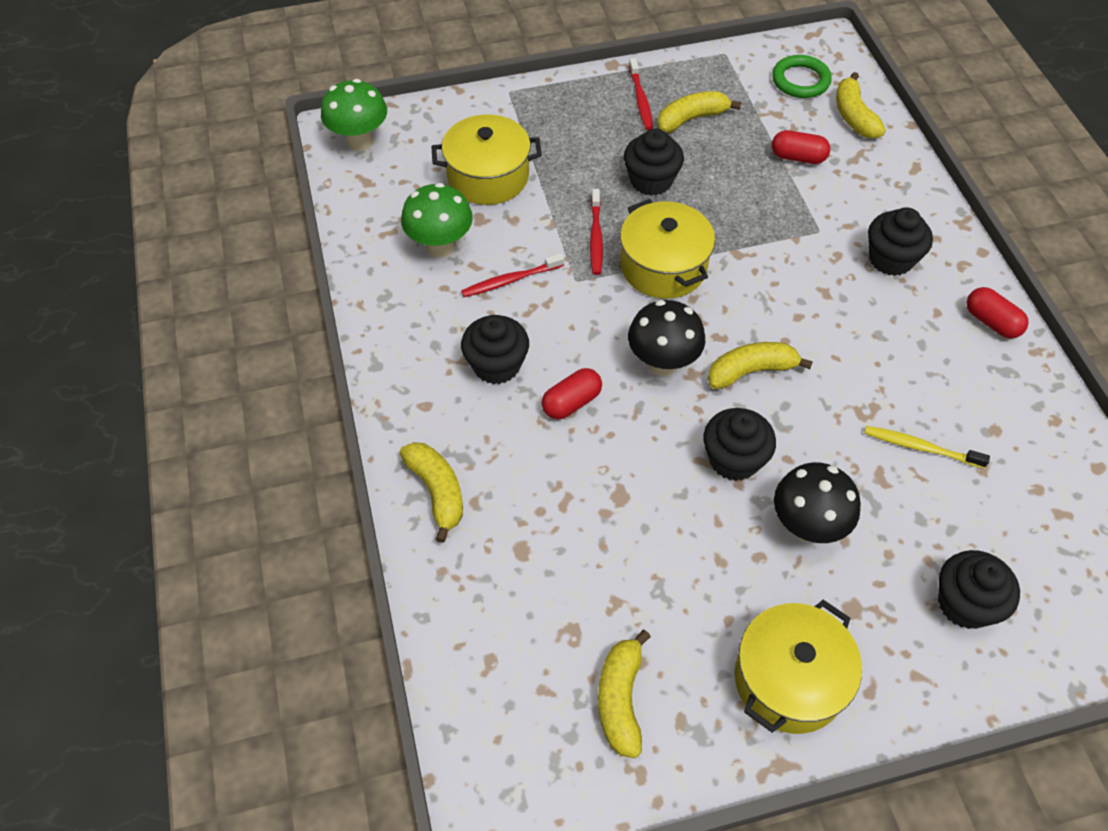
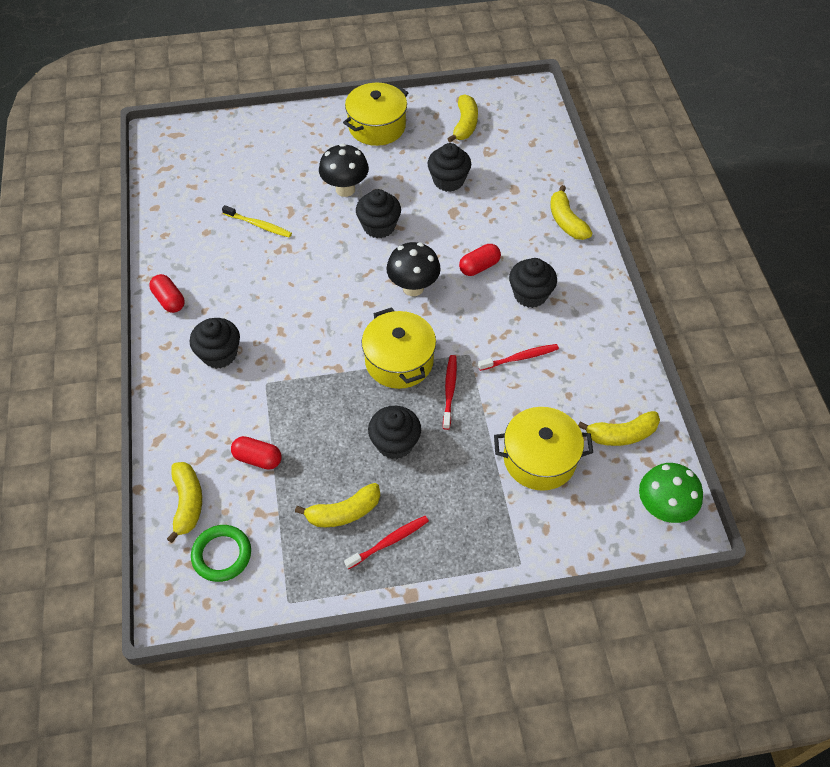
camera: 175 degrees left, 0 degrees up
green mushroom [401,183,473,257] -> none
red toothbrush [629,58,653,130] -> red toothbrush turned 60 degrees clockwise [344,516,429,569]
yellow banana [708,342,813,389] -> yellow banana moved to [578,411,660,446]
black cupcake [938,550,1020,629] -> black cupcake moved to [427,143,471,192]

